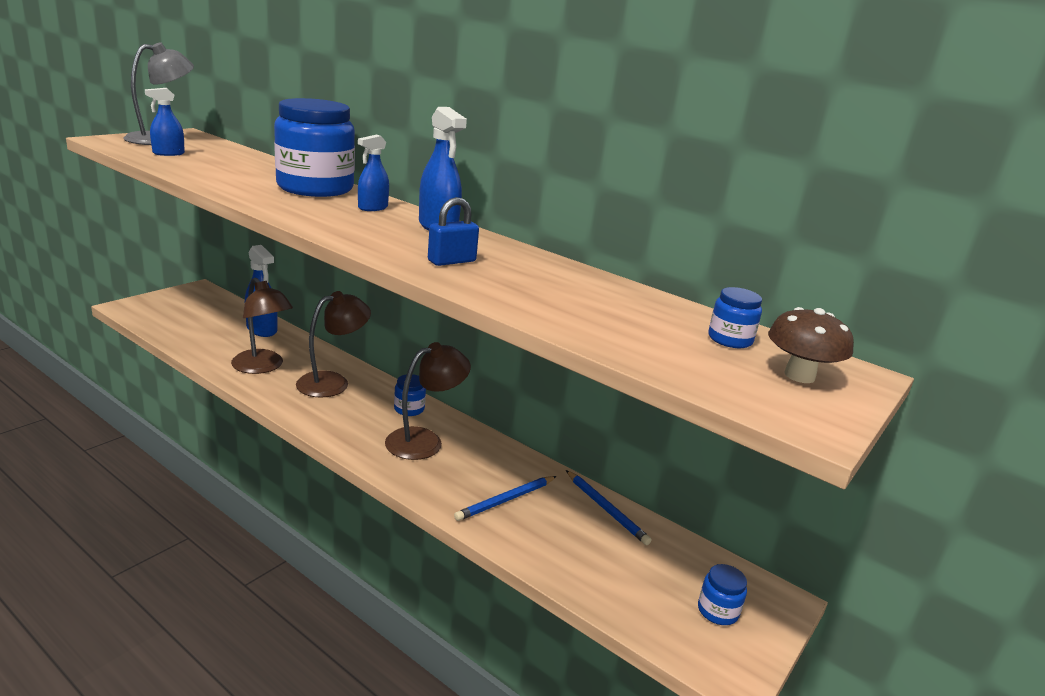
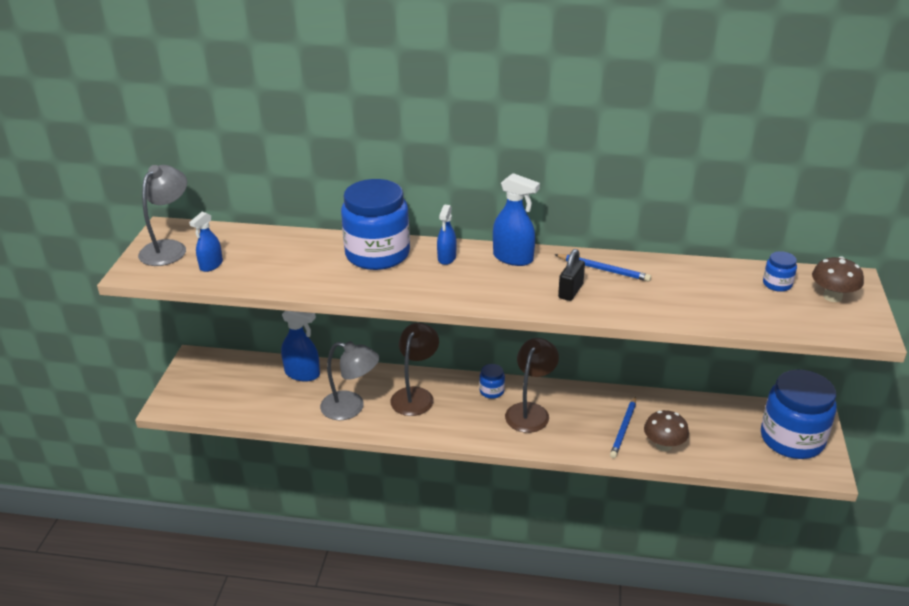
camera: 25 degrees left, 10 degrees up
brown lamp [231,278,293,374] -> grey lamp [320,341,379,420]
blue padlock [428,197,479,266] -> black padlock [558,249,585,301]
blue pencil [566,470,652,545] -> blue pencil moved to [554,254,651,282]
blue jar [698,564,747,625] -> blue jar [761,370,837,459], size x2.37
none -> brown mushroom [644,410,689,451]

